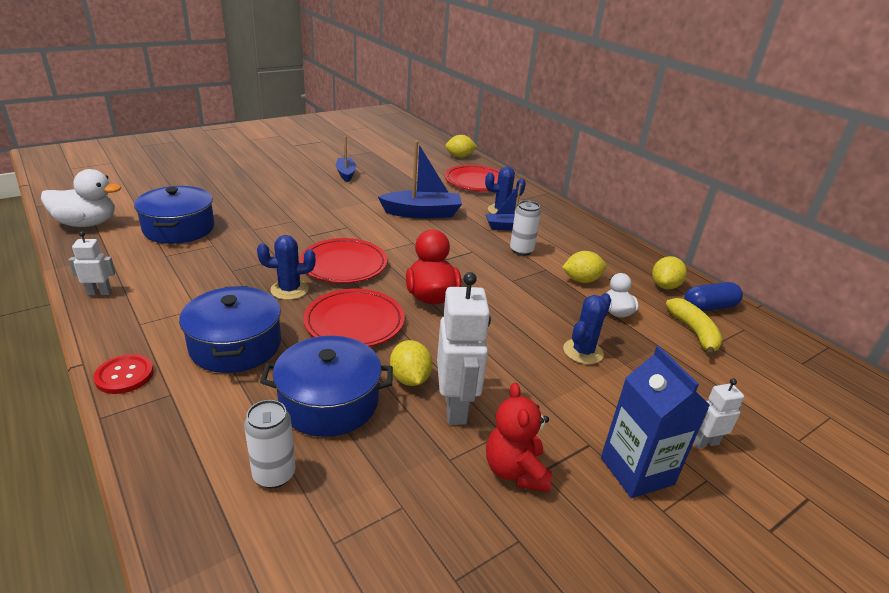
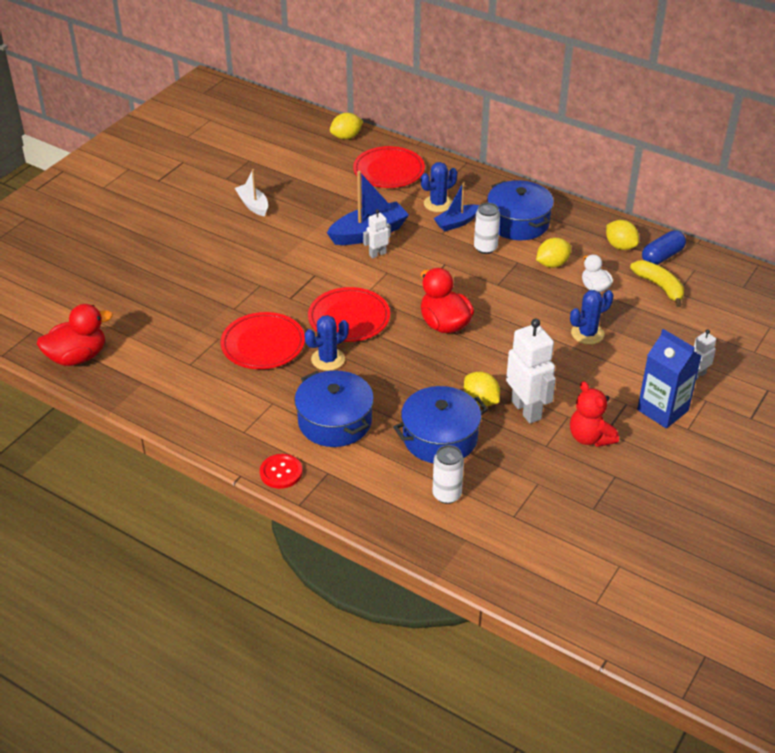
camera: 20 degrees left, 10 degrees up
white duck [41,169,121,227] -> red duck [37,304,113,366]
white robot [69,231,115,295] -> white robot moved to [363,209,391,258]
blue pot [134,186,215,244] -> blue pot moved to [487,180,554,240]
red plate [303,289,405,347] -> red plate moved to [221,312,305,369]
blue boat [336,136,356,182] -> white boat [235,169,268,216]
blue cactus [563,293,611,364] -> blue cactus turned 45 degrees clockwise [570,290,613,345]
yellow lemon [652,256,687,289] -> yellow lemon turned 45 degrees counterclockwise [606,220,639,250]

